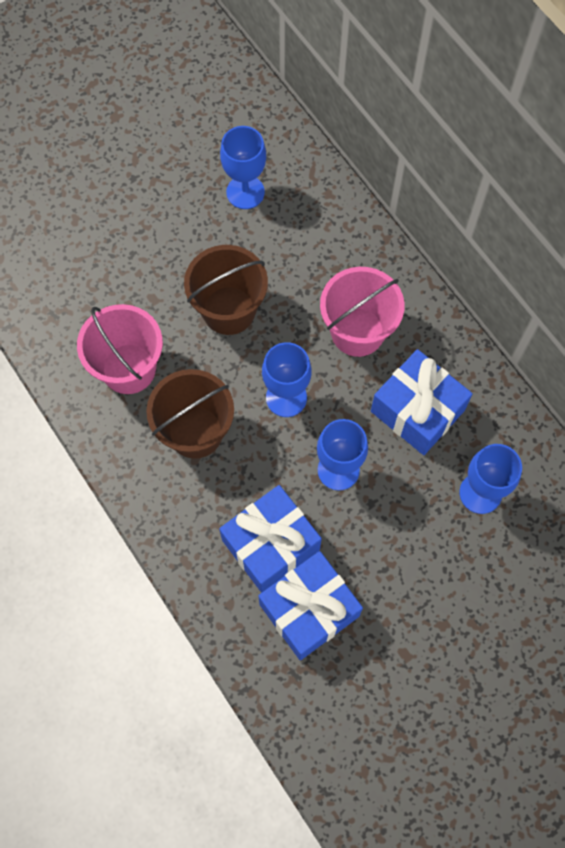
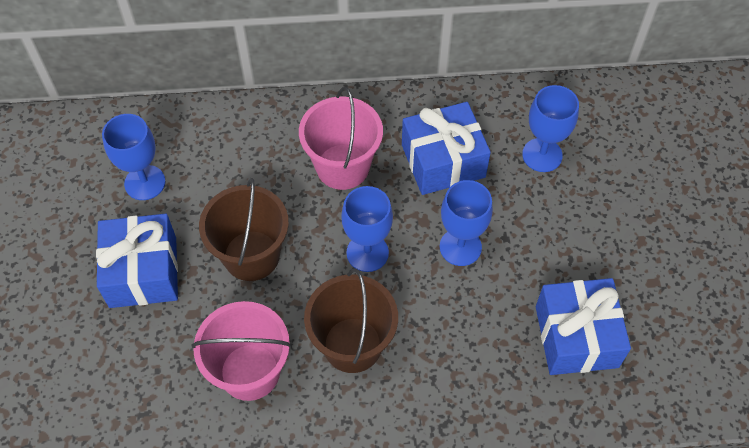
camera: 60 degrees left, 10 degrees down
blue gift [219,485,322,593] -> blue gift moved to [96,214,178,308]

